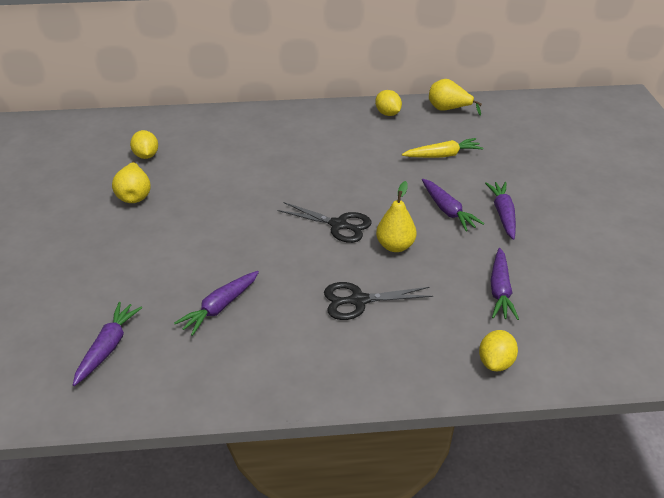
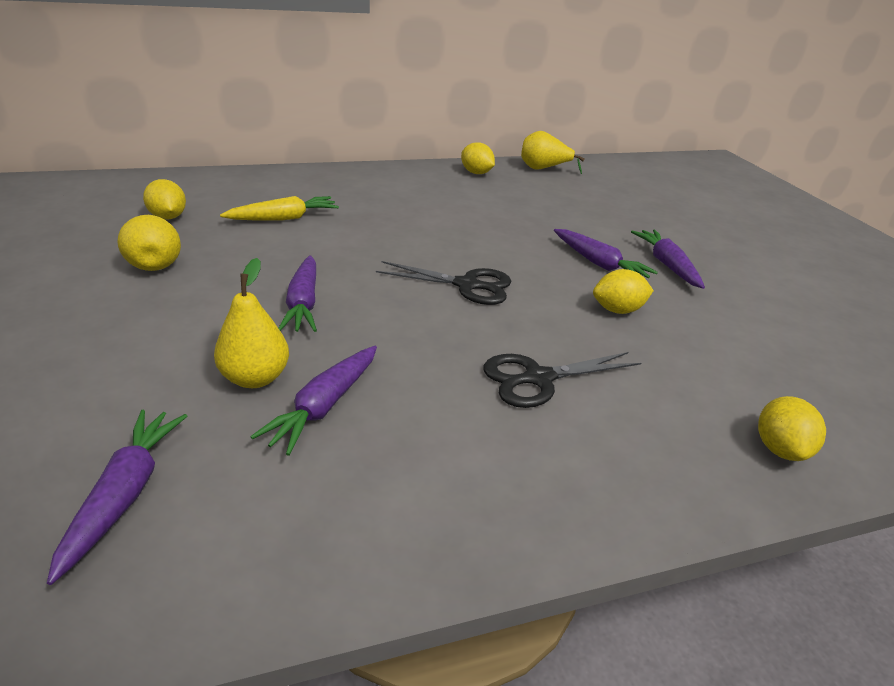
camera: 15 degrees left, 5 degrees down
yellow pear [376,181,417,252] -> yellow pear moved to [214,258,289,388]
yellow carrot [402,138,483,158] -> yellow carrot moved to [220,196,339,221]
purple carrot [490,248,519,320] -> purple carrot moved to [279,255,317,332]
none -> yellow lemon [593,269,654,314]

